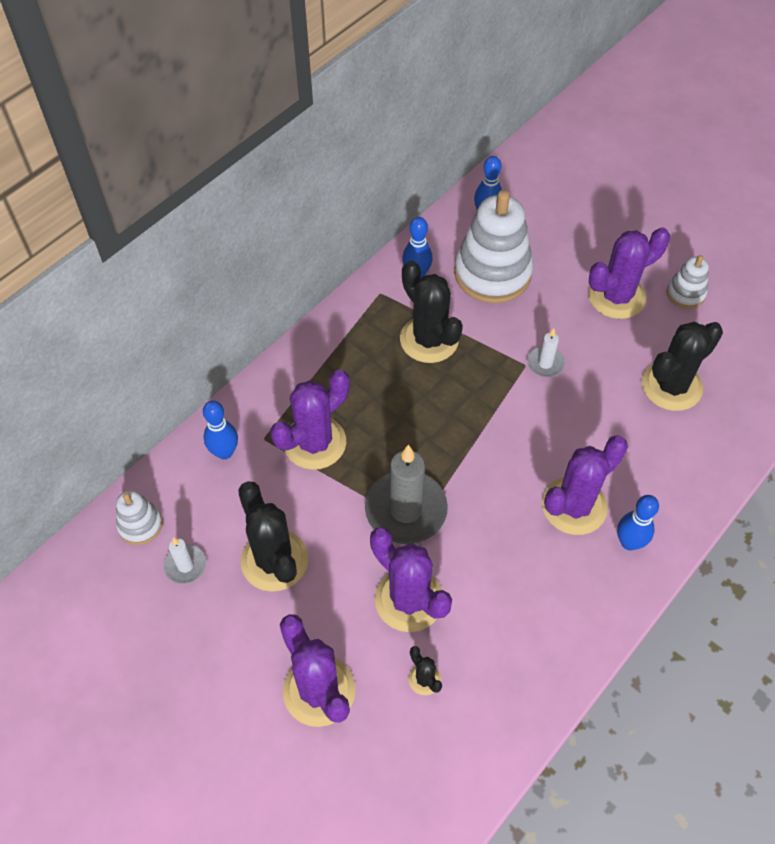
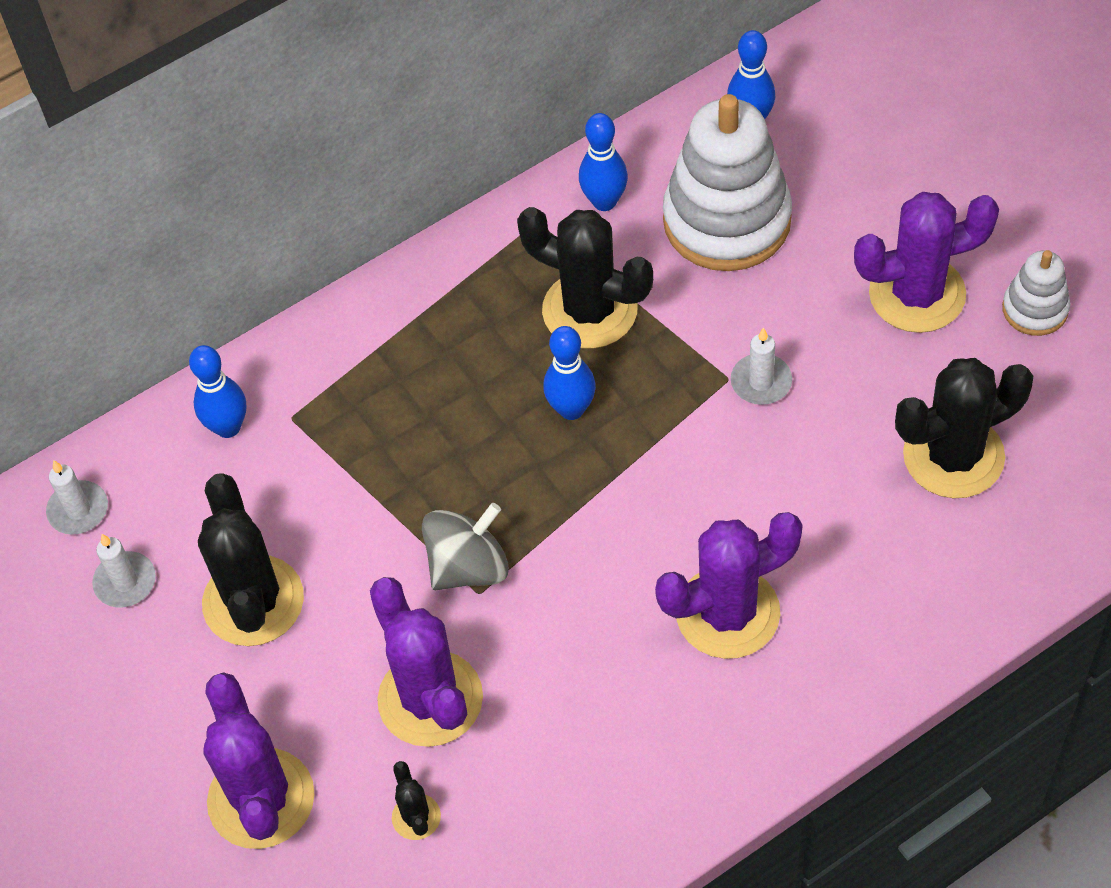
camera: 20 degrees right, 0 degrees up
white stacking toy [116,490,163,545] -> white candle [46,460,108,535]
purple cactus [271,370,350,470] -> none
grey candle [365,445,448,544] -> grey spinning top [422,503,509,590]
black cactus [400,261,463,363] -> black cactus turned 45 degrees counterclockwise [517,207,653,348]
blue bowling pin [617,495,659,550] -> blue bowling pin moved to [543,326,596,420]

